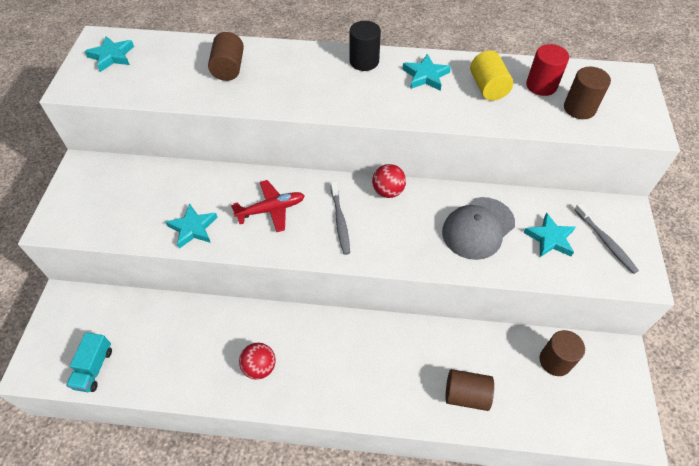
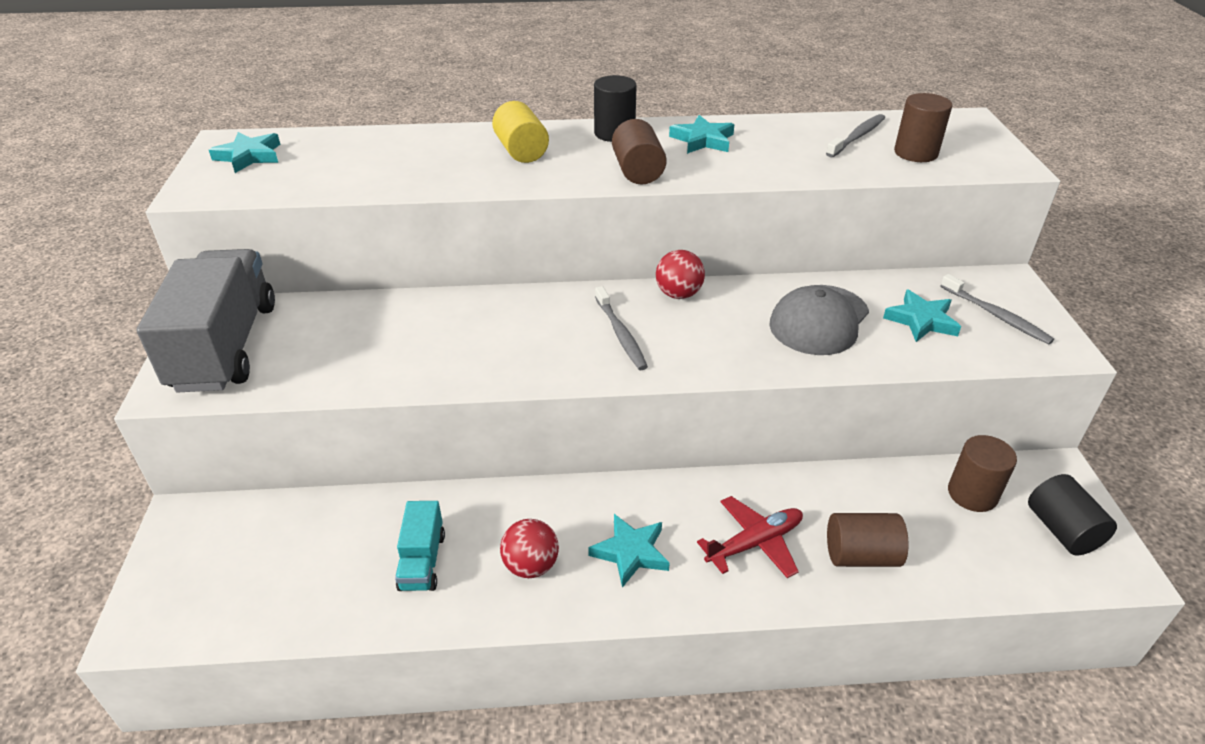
camera: 10 degrees left, 15 degrees down
turquoise truck [66,332,112,392] -> turquoise truck moved to [395,501,445,591]
turquoise star [166,203,218,249] -> turquoise star moved to [588,514,670,588]
brown cylinder [208,32,244,81] -> brown cylinder moved to [612,119,667,185]
red plane [231,180,305,232] -> red plane moved to [697,496,803,578]
yellow cylinder [470,51,513,101] -> yellow cylinder moved to [492,101,549,163]
red cylinder [526,44,569,96] -> grey toothbrush [826,114,885,157]
none -> grey truck [137,249,275,393]
none -> black cylinder [1028,474,1117,556]

